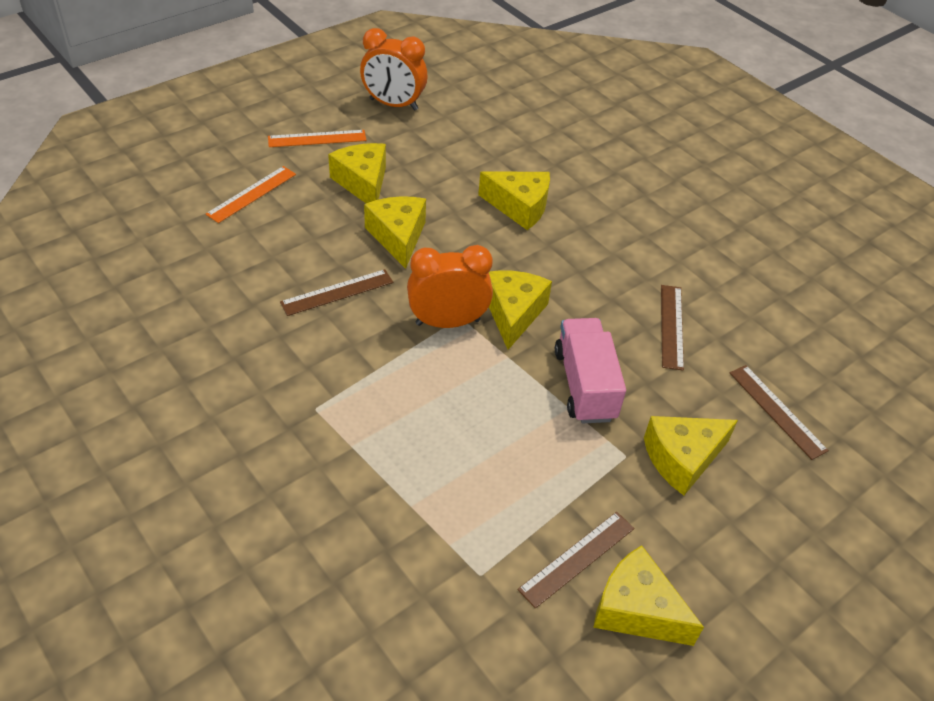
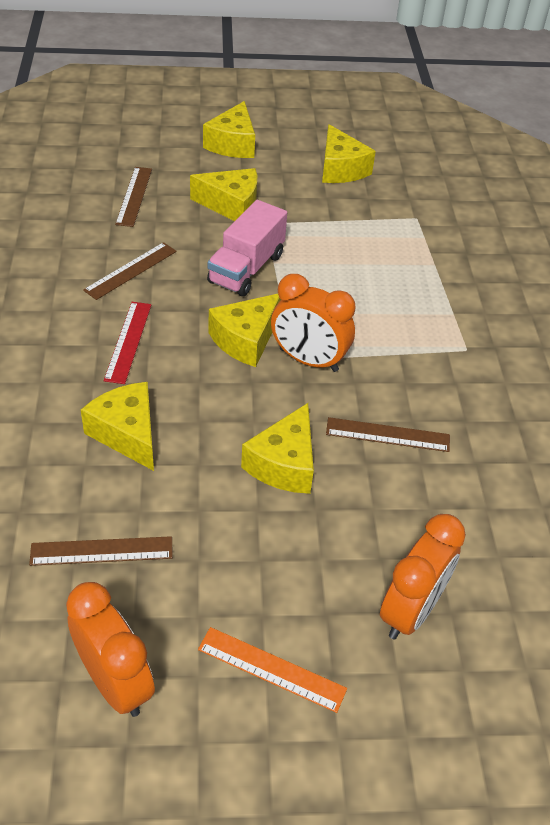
camera: 145 degrees left, 0 degrees up
orange ruler [206,166,296,223] -> orange clock [380,514,466,640]
yellow cheese [328,143,386,203] -> yellow cheese moved to [203,101,255,158]
brown ruler [517,512,634,609] -> brown ruler moved to [29,536,173,566]
none -> red ruler [104,302,152,384]

